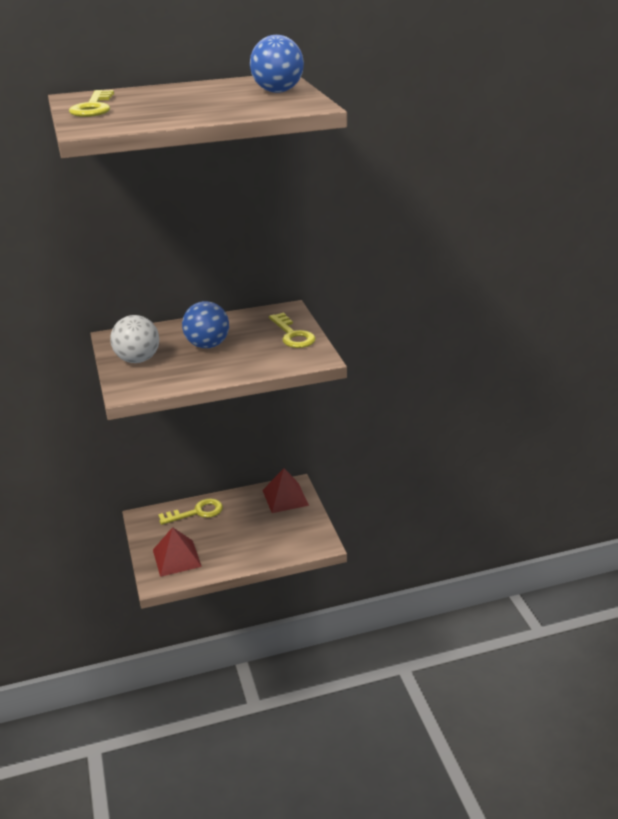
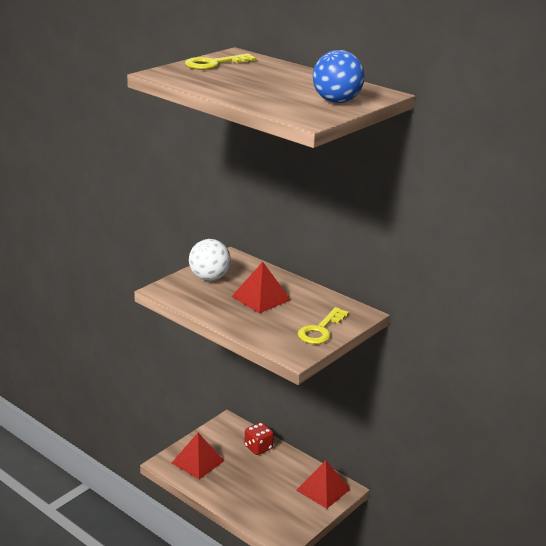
camera: 55 degrees right, 5 degrees down
yellow key [158,498,223,525] -> red dice [245,422,274,455]
blue ball [182,301,229,348] -> red pyramid [231,262,291,313]

